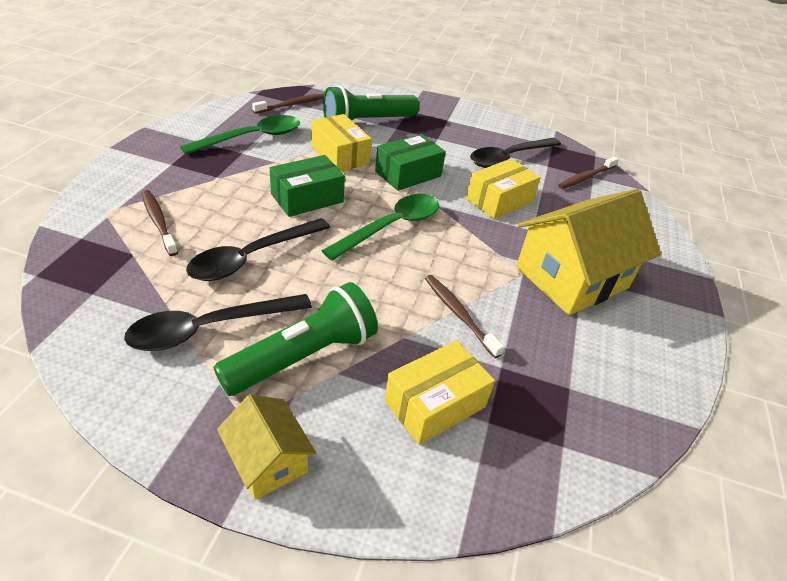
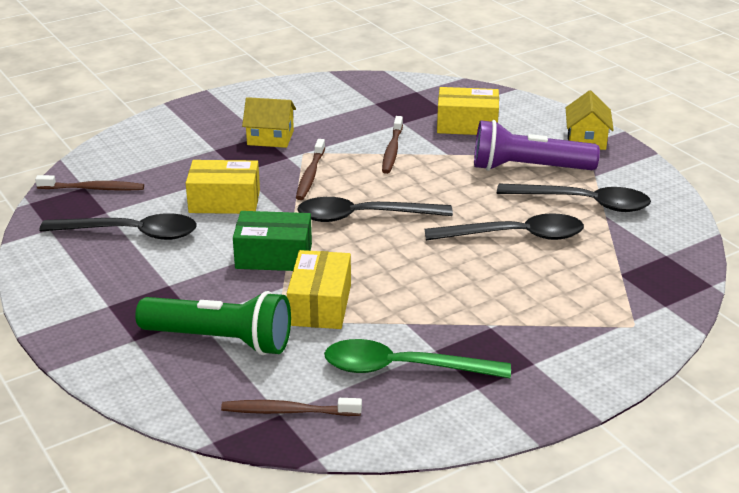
camera: 135 degrees left, 10 degrees down
brown toothbrush [142,190,178,256] -> brown toothbrush moved to [296,139,325,200]
green flashlight [213,282,378,396] -> purple flashlight [474,120,600,171]
green box [270,155,345,217] -> none
green spoon [321,194,439,261] -> black spoon [297,197,453,222]
yellow house [516,189,661,315] -> yellow house [242,97,296,148], size x0.51

